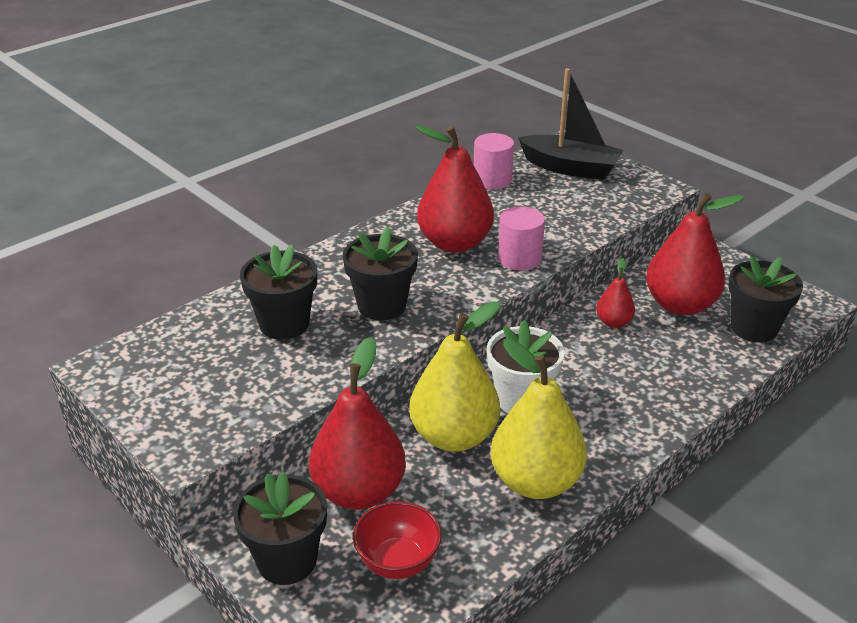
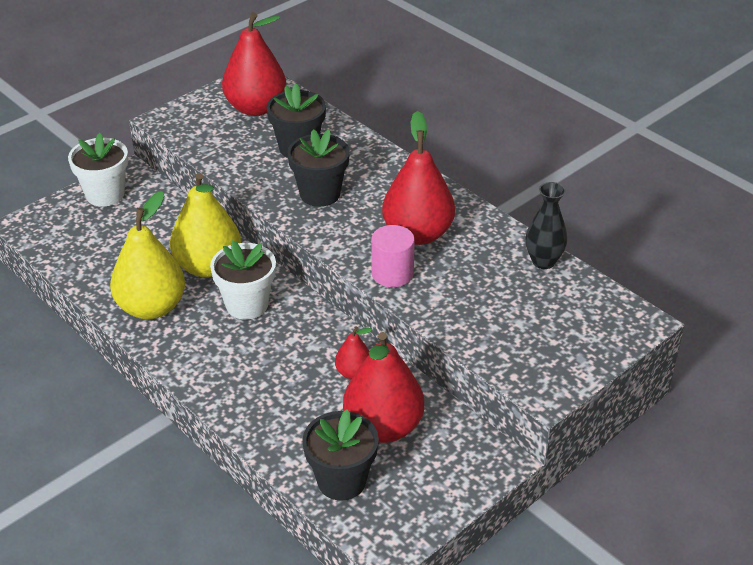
camera: 90 degrees right, 5 degrees up
black flower pot [233,472,327,585] -> white flower pot [68,133,128,207]
red pear [309,337,406,510] -> red pear moved to [222,12,286,116]
red bowl [353,501,442,579] -> none
pink cylinder [474,133,514,189] -> black vase [526,182,567,269]
black boat [518,68,624,180] -> none

